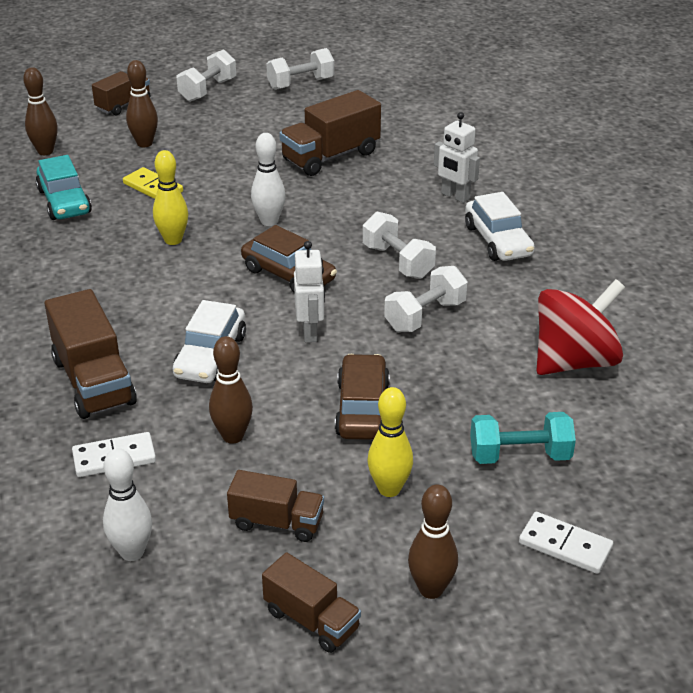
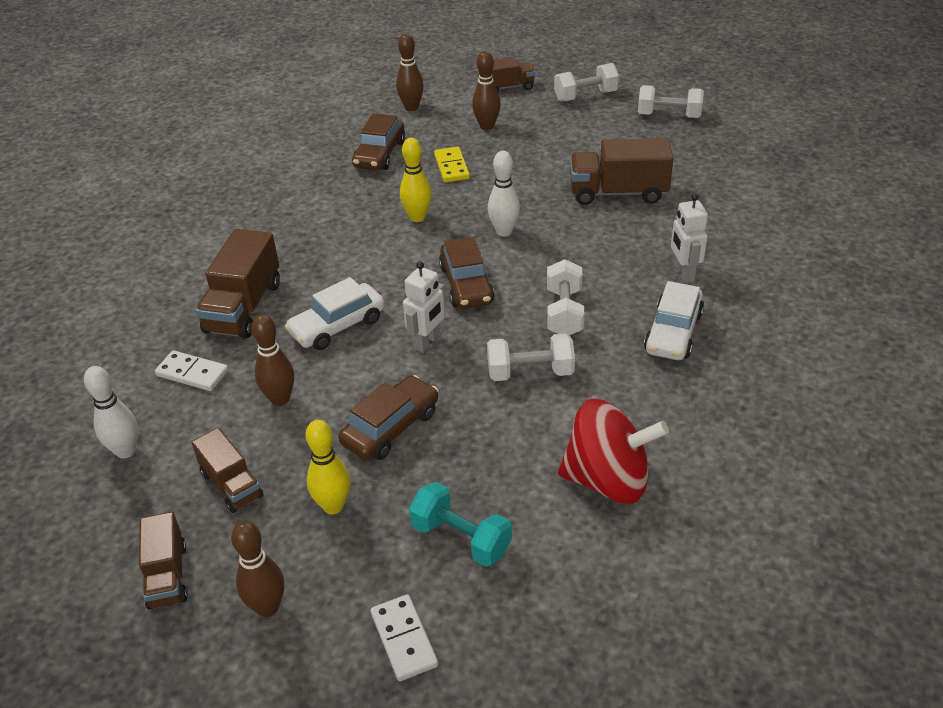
camera: 40 degrees right, 5 degrees up
turquoise car [36,155,92,220] -> brown car [352,113,405,170]

